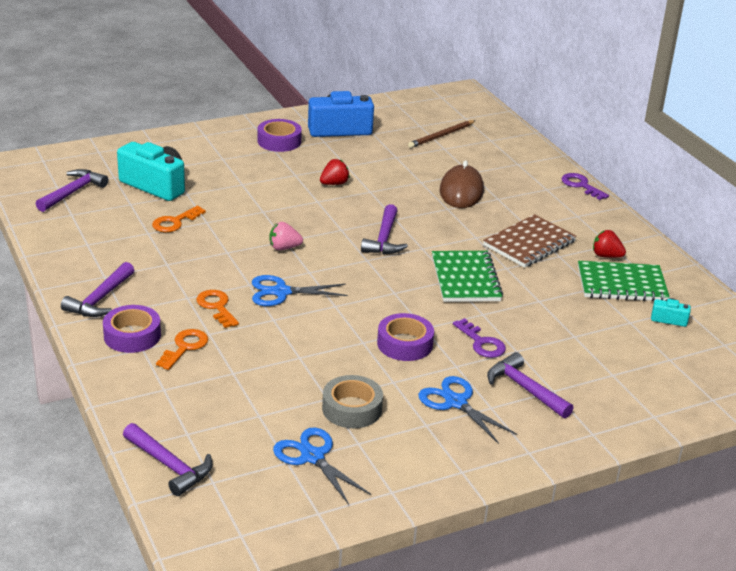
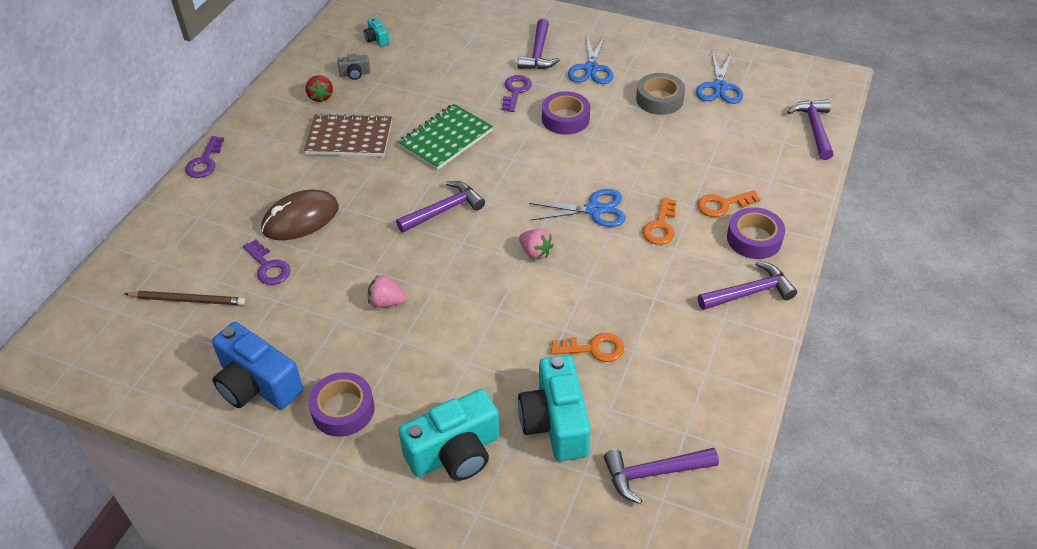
camera: 130 degrees left, 15 degrees up
blue scissors [252,275,348,306] -> blue scissors turned 45 degrees counterclockwise [529,189,626,227]
red strawberry [320,159,350,185] -> pink strawberry [368,275,406,308]
green notebook [578,261,670,301] -> grey camera [337,54,370,80]
none -> purple key [243,240,290,285]
none -> turquoise camera [398,389,500,481]

